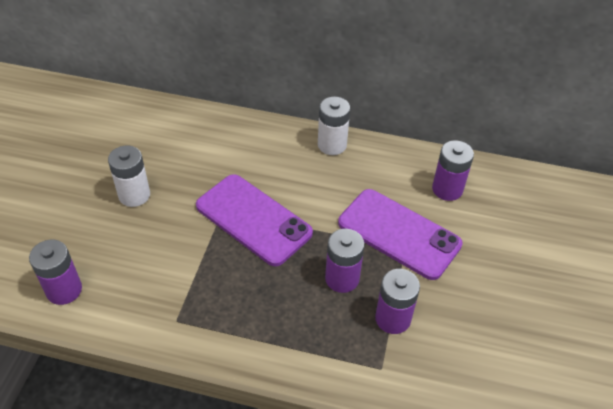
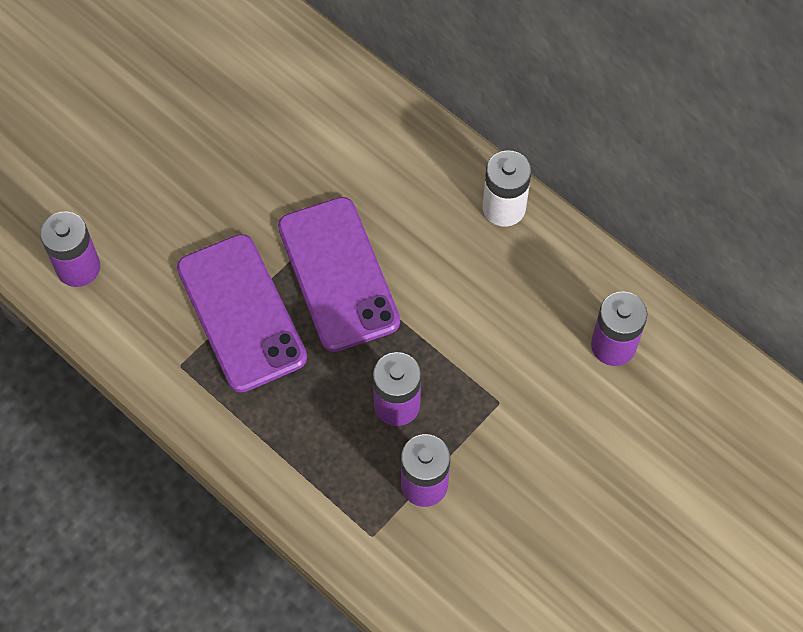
camera: 30 degrees right, 15 degrees up
white battery [108,145,150,207] -> none
purple phone [338,189,463,280] -> purple phone moved to [177,234,307,393]

